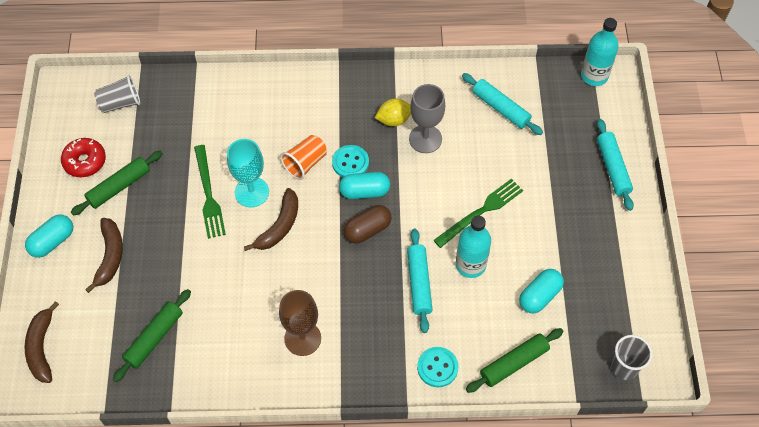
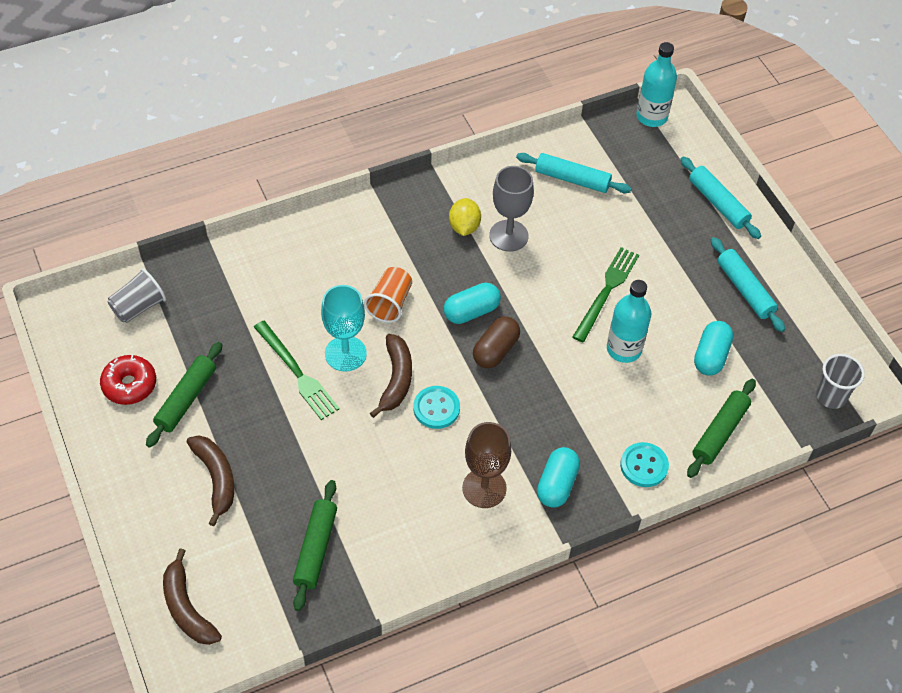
camera: 25 degrees left, 5 degrees down
turquoise capsule [25,214,73,258] -> turquoise capsule moved to [537,447,580,508]
turquoise button [332,145,369,177] -> turquoise button moved to [413,386,460,429]
yellow lemon [375,99,411,126] -> yellow lemon turned 45 degrees counterclockwise [449,198,481,236]
turquoise rolling pin [407,229,433,333] -> turquoise rolling pin moved to [711,237,785,332]

